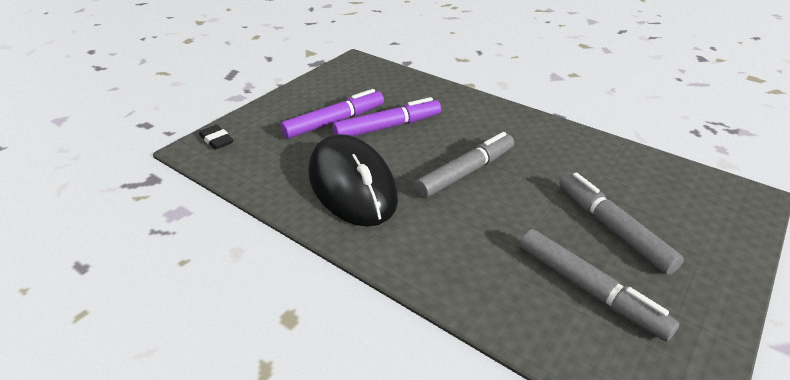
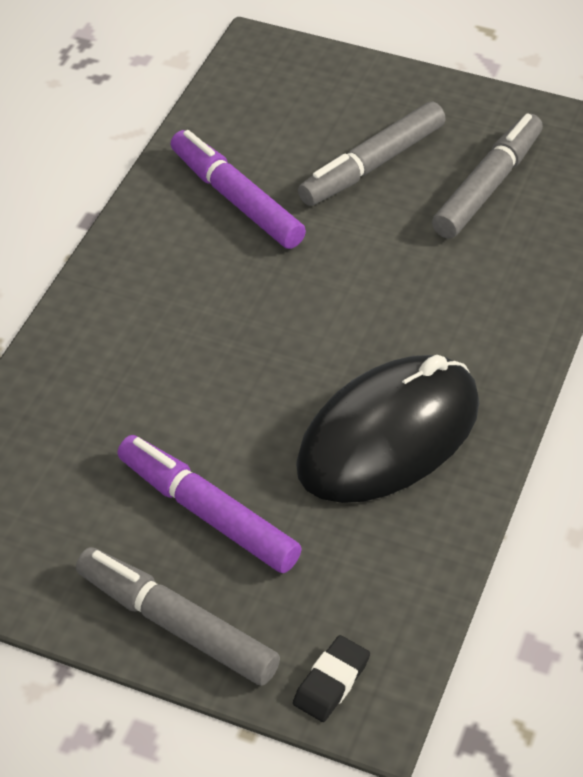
camera: 105 degrees left, 10 degrees up
purple marker [333,97,441,136] -> purple marker moved to [170,130,306,249]
grey marker [415,132,514,198] -> grey marker moved to [76,547,280,686]

